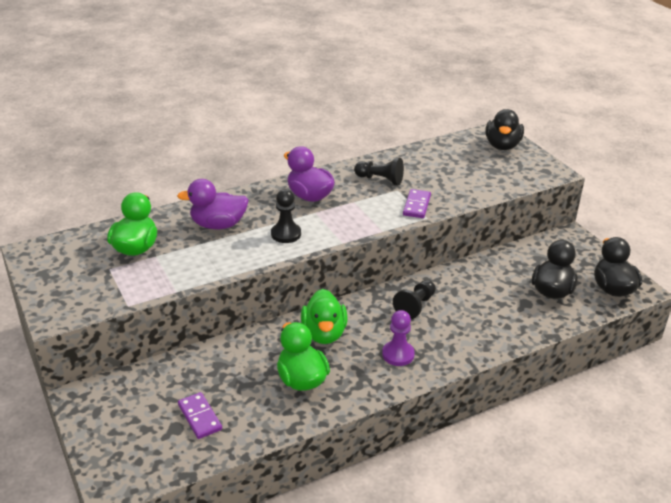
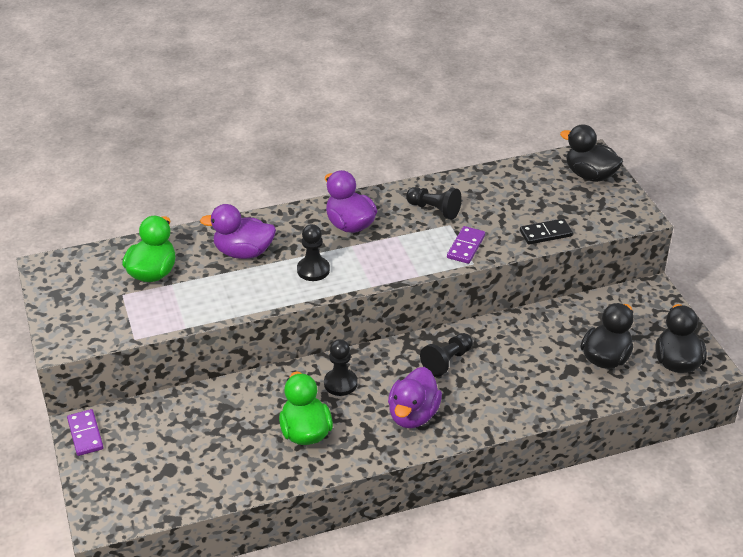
camera: 10 degrees right, 5 degrees up
purple domino [178,392,222,439] -> purple domino moved to [67,409,103,456]
green duck [301,289,347,344] -> black pawn [324,339,358,396]
purple pawn [382,310,415,366] -> purple duck [388,367,442,428]
black duck [486,109,524,150] -> black duck turned 105 degrees clockwise [560,124,623,182]
none -> black domino [520,219,573,245]

